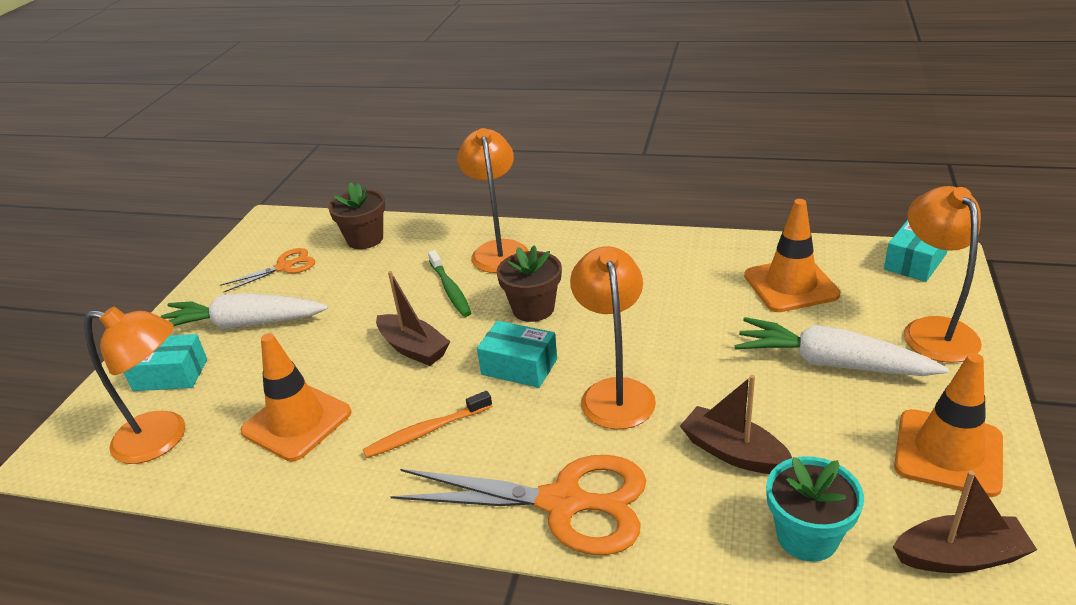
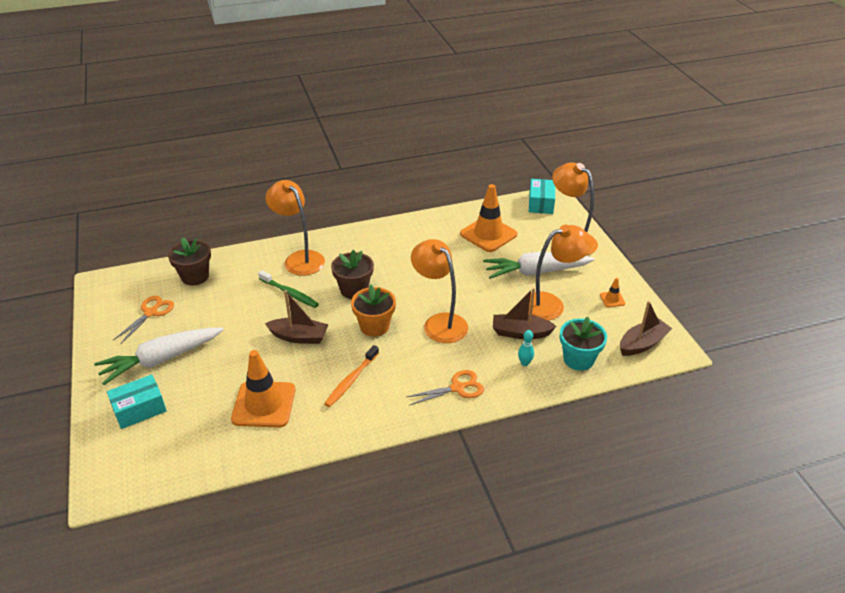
camera: 35 degrees left, 5 degrees up
orange lamp [84,307,185,464] -> orange lamp moved to [528,225,593,320]
orange scissors [390,455,646,555] -> orange scissors [406,370,484,406], size x0.53
turquoise box [477,321,557,388] -> orange flower pot [351,285,396,337]
orange traffic cone [894,353,1003,497] -> orange traffic cone [600,278,625,307], size x0.43
none -> turquoise bowling pin [518,330,534,366]

